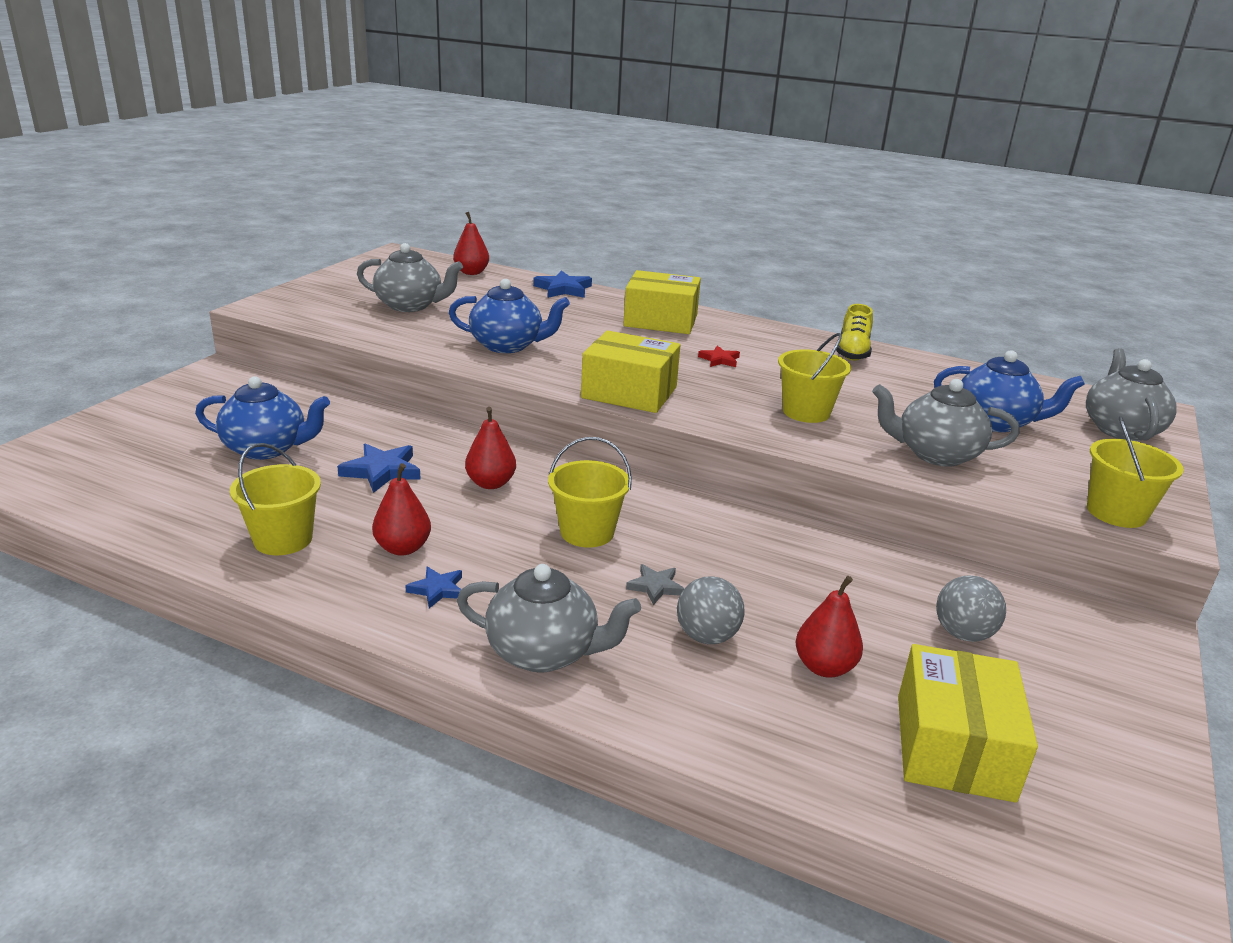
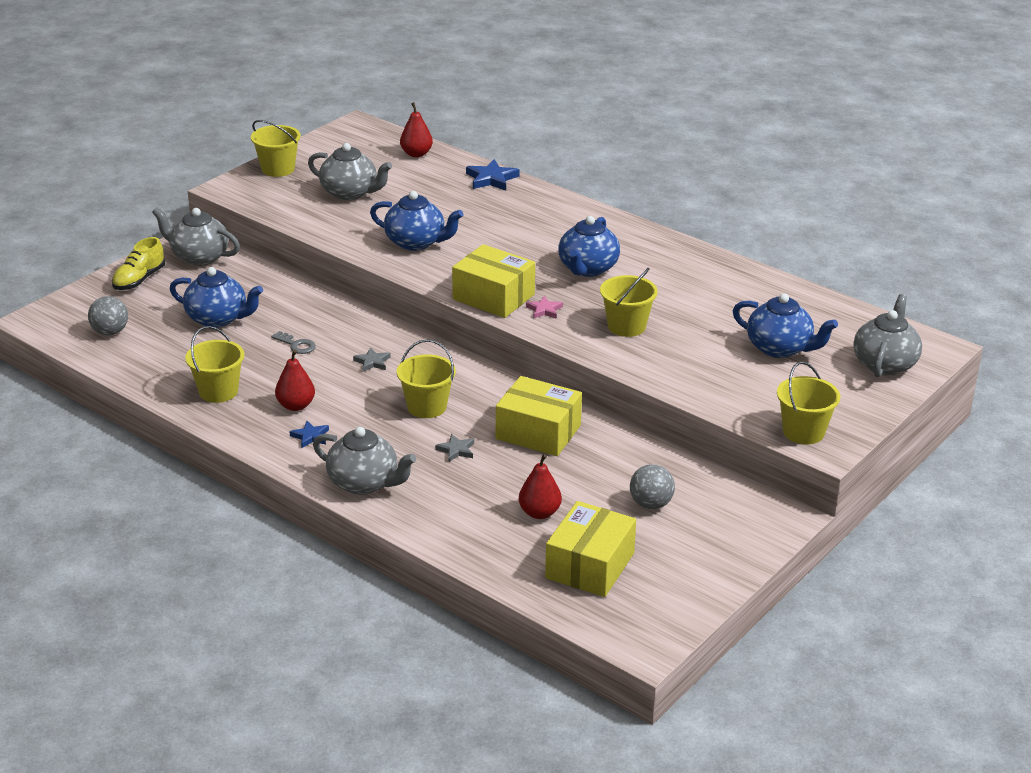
camera: 15 degrees right, 5 degrees up
blue star [337,444,421,493] -> grey key [271,331,316,354]
red pear [465,407,516,489] -> grey star [353,347,391,372]
yellow box [623,270,701,334] -> yellow box moved to [496,376,582,456]
grey ball [677,576,745,644] -> grey ball moved to [88,296,128,335]
red star [698,346,740,367] -> blue teapot [558,216,620,277]
yellow shoe [836,304,873,361] -> yellow shoe moved to [112,237,165,290]
grey teapot [872,379,1020,467] -> grey teapot moved to [152,207,240,266]
none -> yellow bucket [251,120,301,177]
none -> pink star [526,296,563,319]

